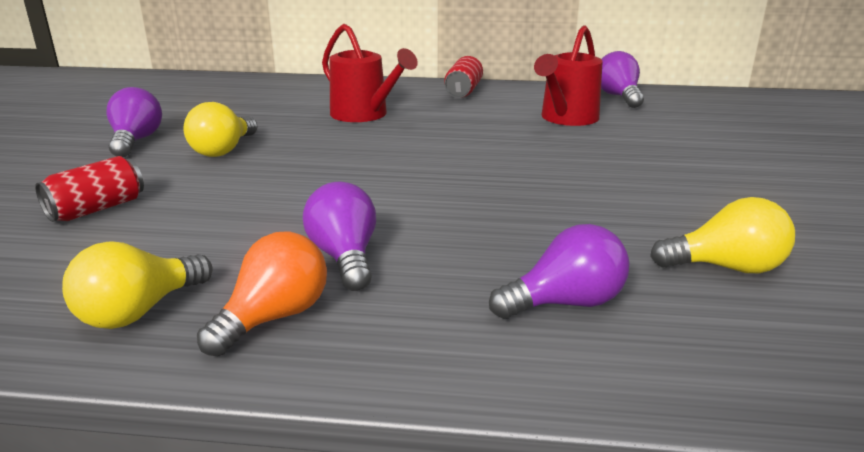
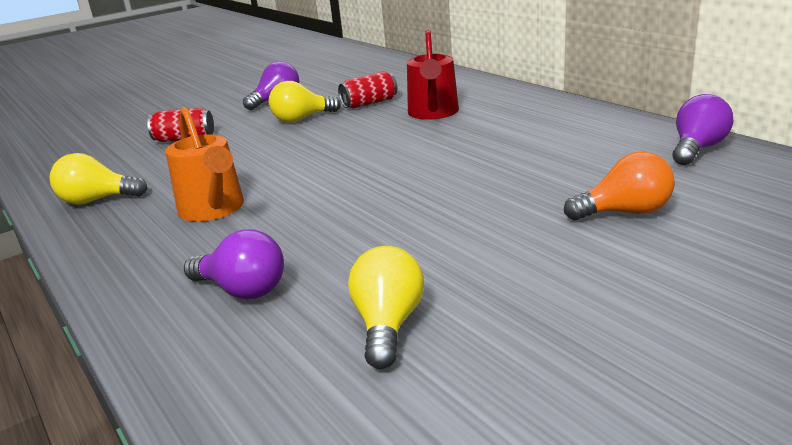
camera: 50 degrees right, 0 degrees up
orange light bulb [197,231,327,356] -> orange light bulb moved to [564,152,675,220]
purple light bulb [303,182,376,291] -> orange watering can [165,107,244,222]
red can [444,56,483,98] -> red can moved to [338,71,397,108]
red watering can [534,25,603,126] -> none
yellow light bulb [650,197,795,273] -> yellow light bulb turned 135 degrees counterclockwise [348,246,424,369]

